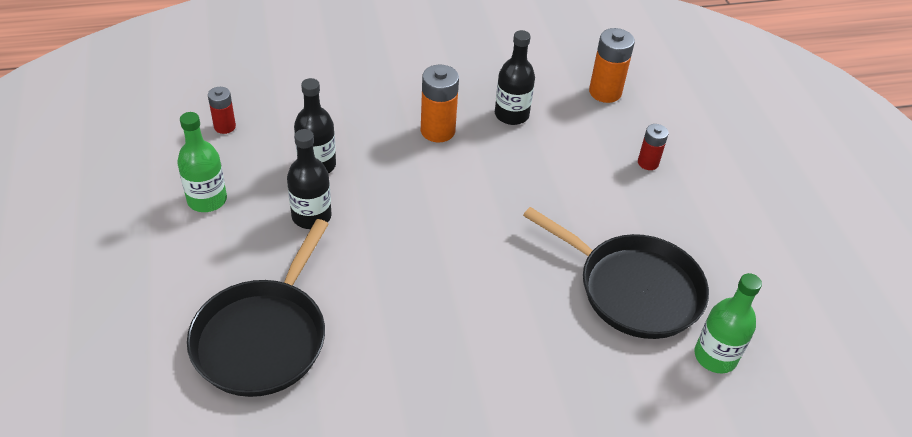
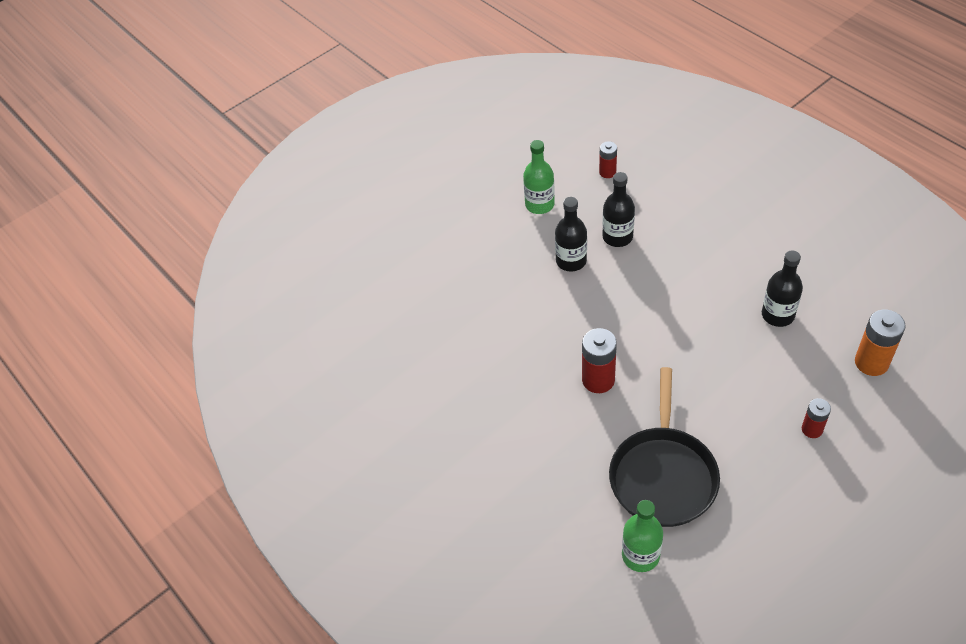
camera: 70 degrees right, 5 degrees up
black pan [187,219,329,397] -> none
orange battery [421,65,459,142] -> none
none -> red battery [582,328,617,393]

